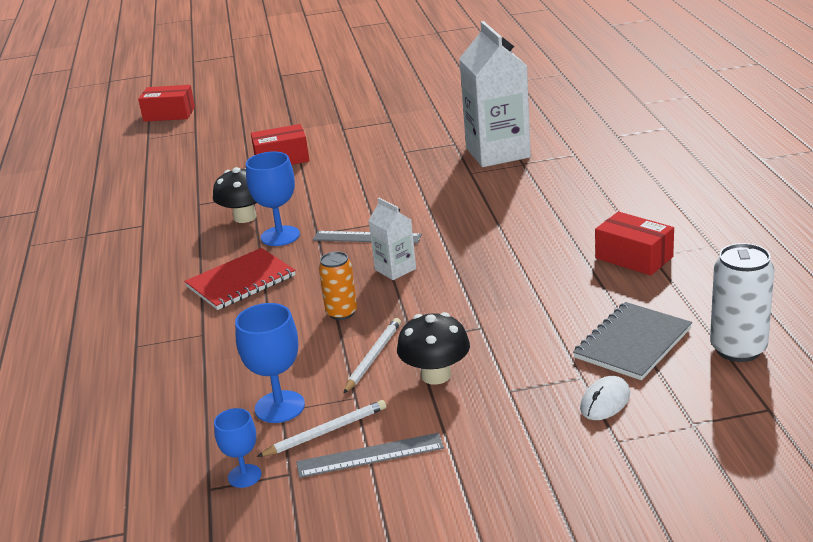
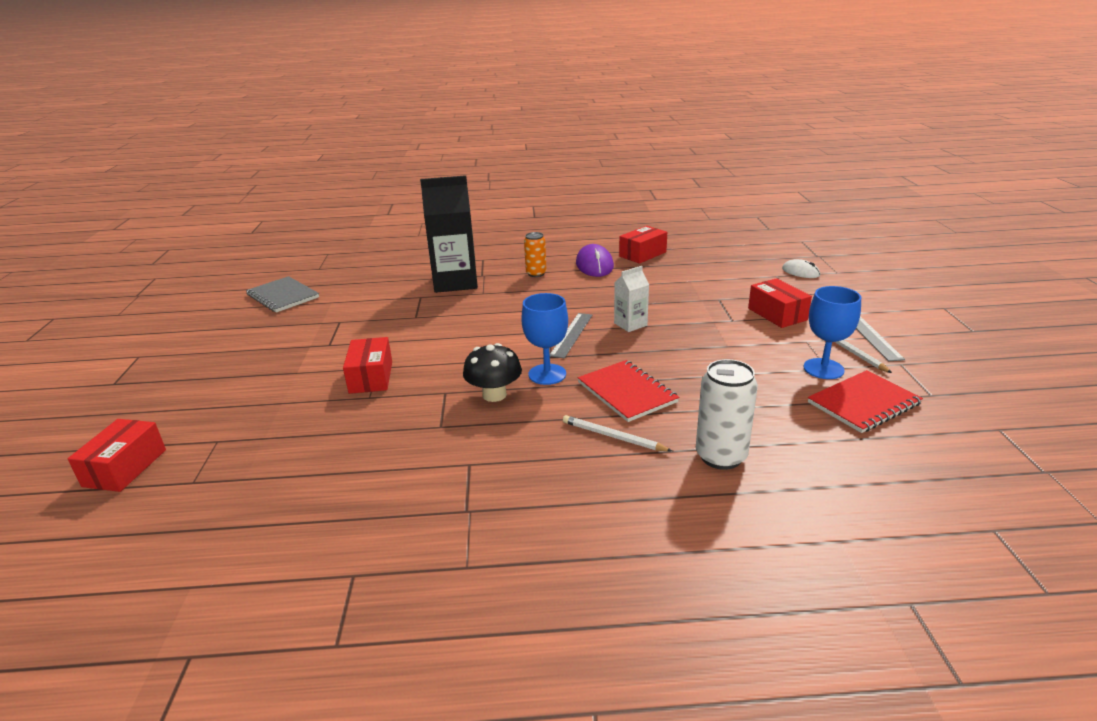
camera: 85 degrees left, 0 degrees up
blue goblet [214,408,262,488] -> none
orange can [319,251,357,320] -> orange can moved to [524,232,547,277]
white pencil [343,318,401,394] -> white pencil moved to [563,415,672,452]
black mushroom [397,312,470,384] -> red box [748,278,812,328]
white carton [459,21,531,167] -> black carton [420,175,478,293]
grey notebook [573,302,692,380] -> grey notebook moved to [246,276,319,313]
white can [710,243,775,362] -> white can moved to [696,359,758,470]
none -> purple mouse [576,244,614,277]
none -> red notebook [808,370,923,433]

